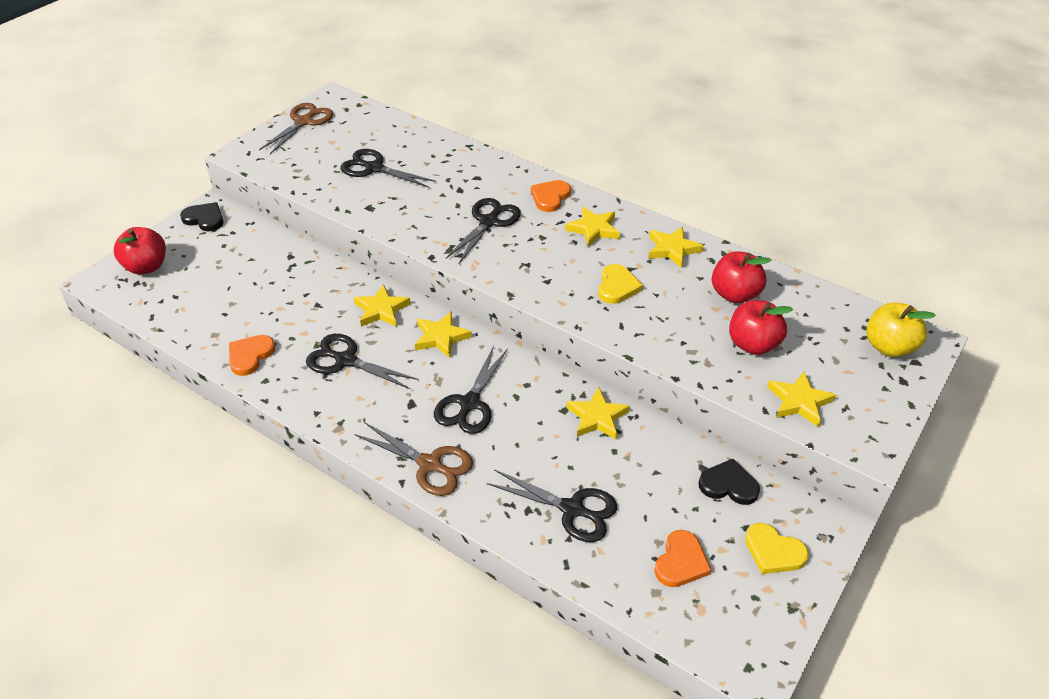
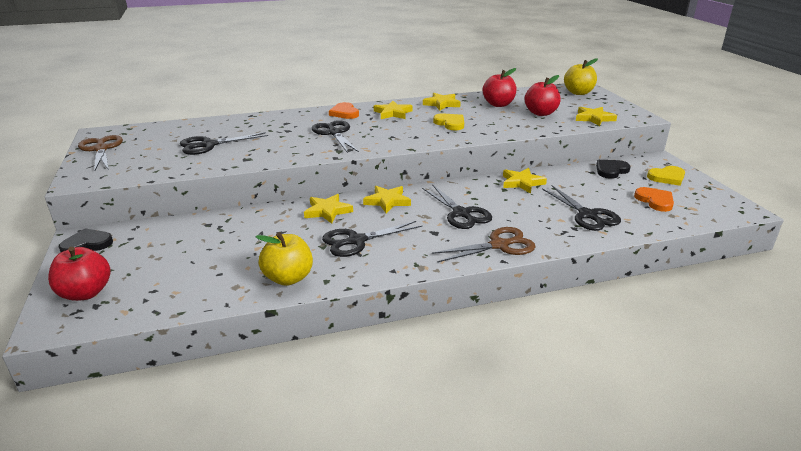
camera: 50 degrees left, 15 degrees down
orange heart [229,335,275,376] -> yellow apple [256,232,313,286]
black scissors [487,469,617,542] -> black scissors turned 90 degrees clockwise [542,185,621,231]

